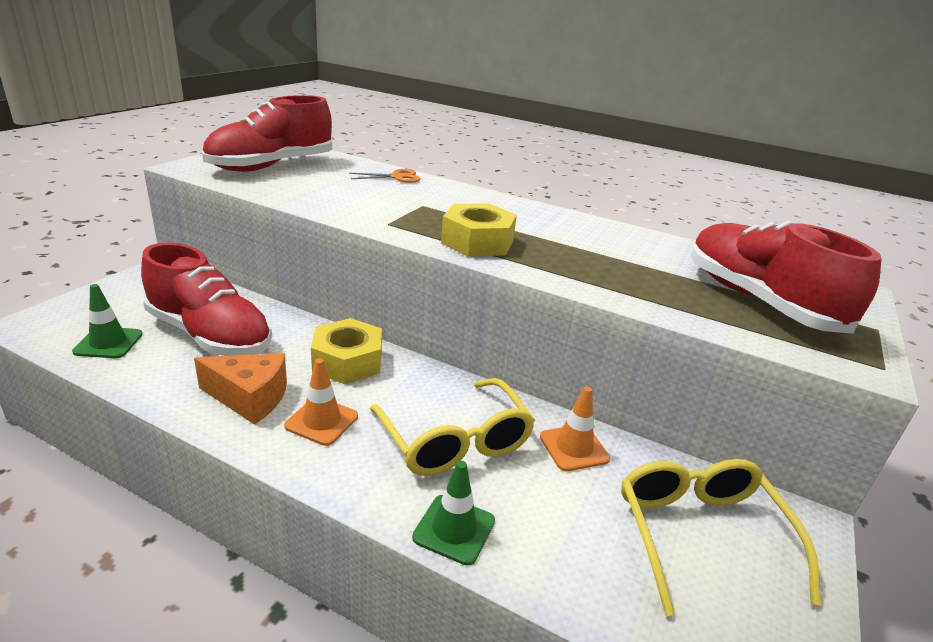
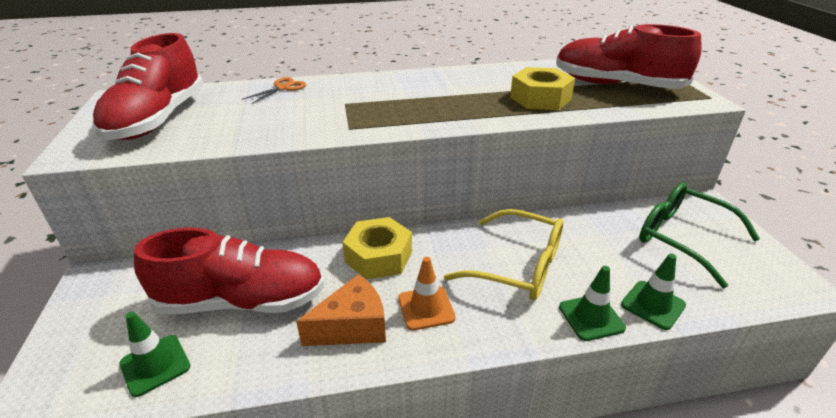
camera: 35 degrees left, 5 degrees up
yellow nut [441,203,517,257] -> yellow nut moved to [510,67,575,110]
orange traffic cone [540,386,610,471] -> none
yellow glasses [621,459,821,616] -> green glasses [639,183,760,288]
none -> green traffic cone [621,254,686,330]

